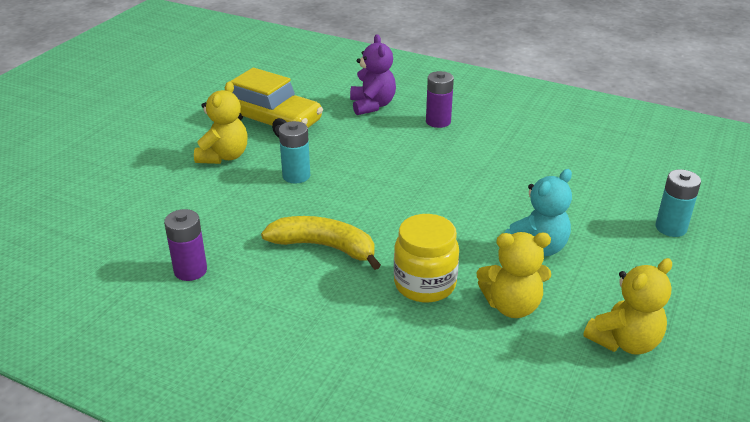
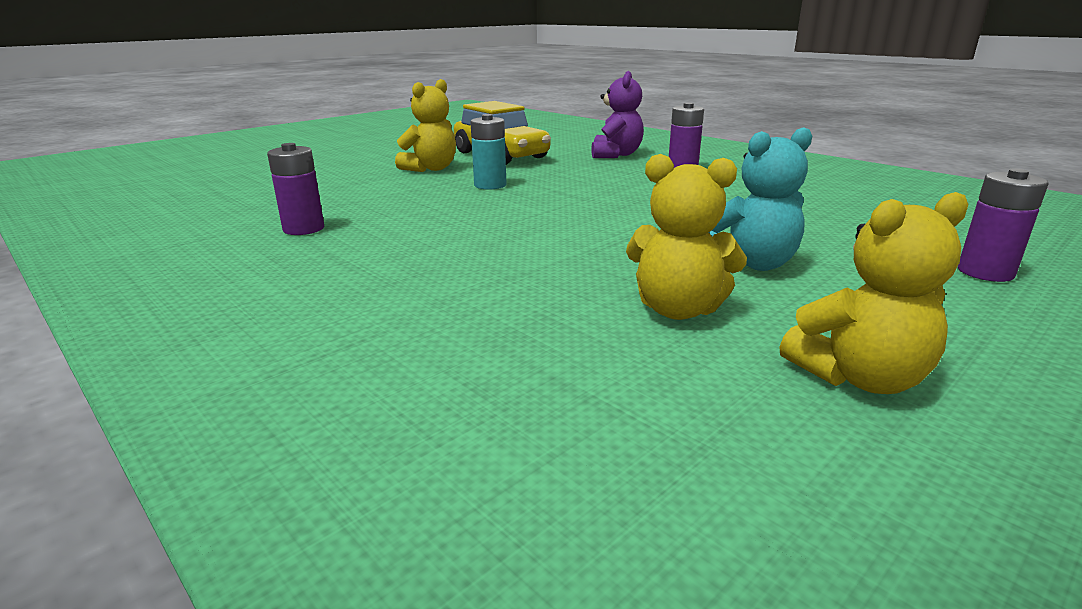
camera: 20 degrees right, 10 degrees down
yellow banana [261,216,381,270] -> none
yellow jar [394,214,459,302] -> none
turquoise battery [655,169,701,237] -> purple battery [958,169,1048,282]

